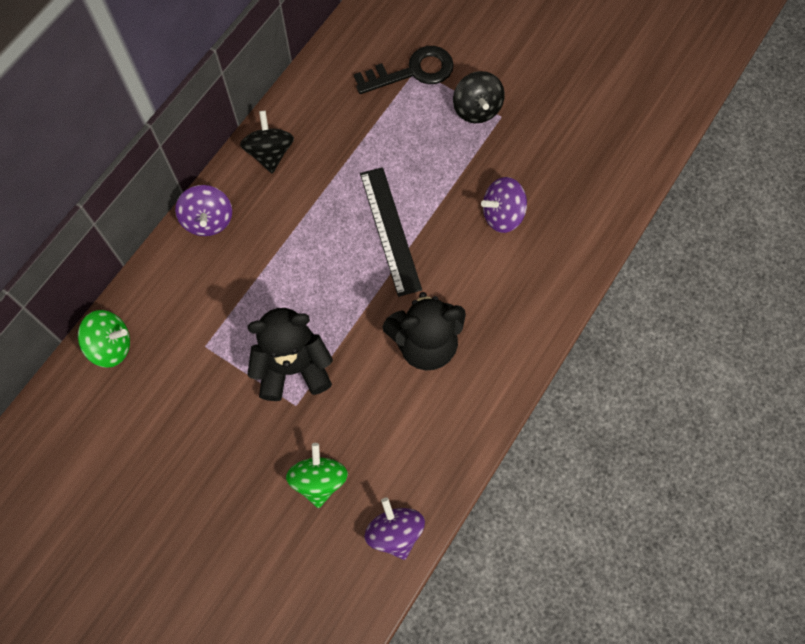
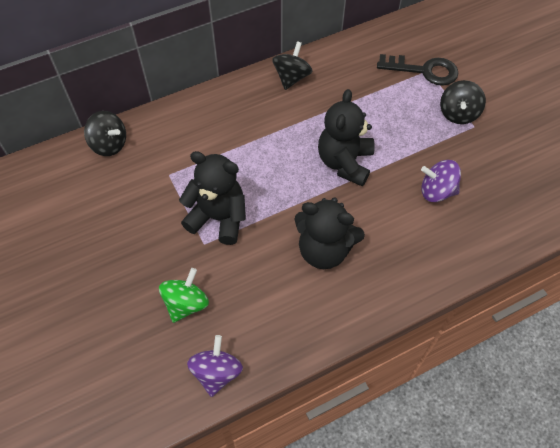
camera: 30 degrees right, 10 degrees down
green spinning top [78,310,130,368] -> black spinning top [84,111,126,156]
purple spinning top [175,185,232,236] -> none
black ruler [360,167,422,297] -> black teddy bear [318,89,375,186]

